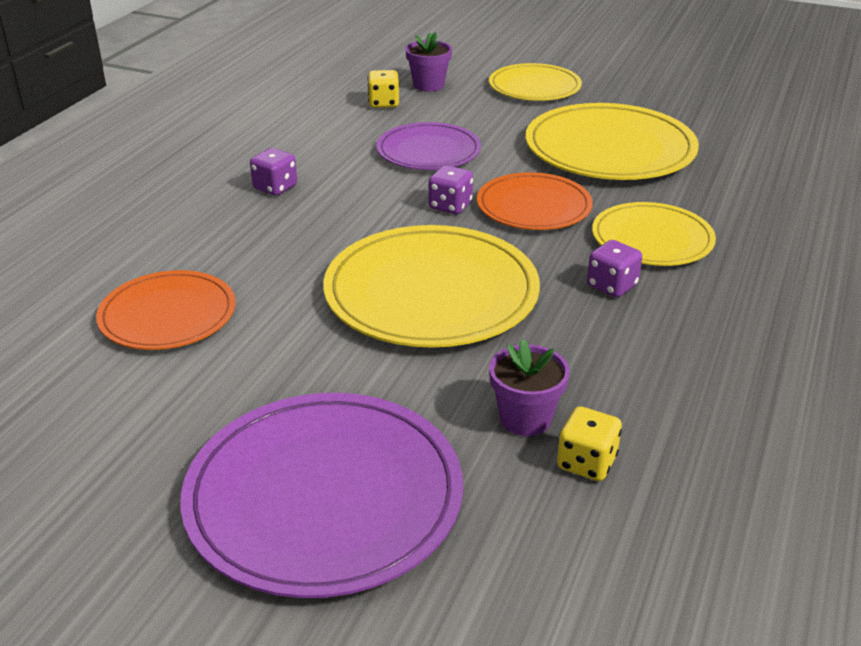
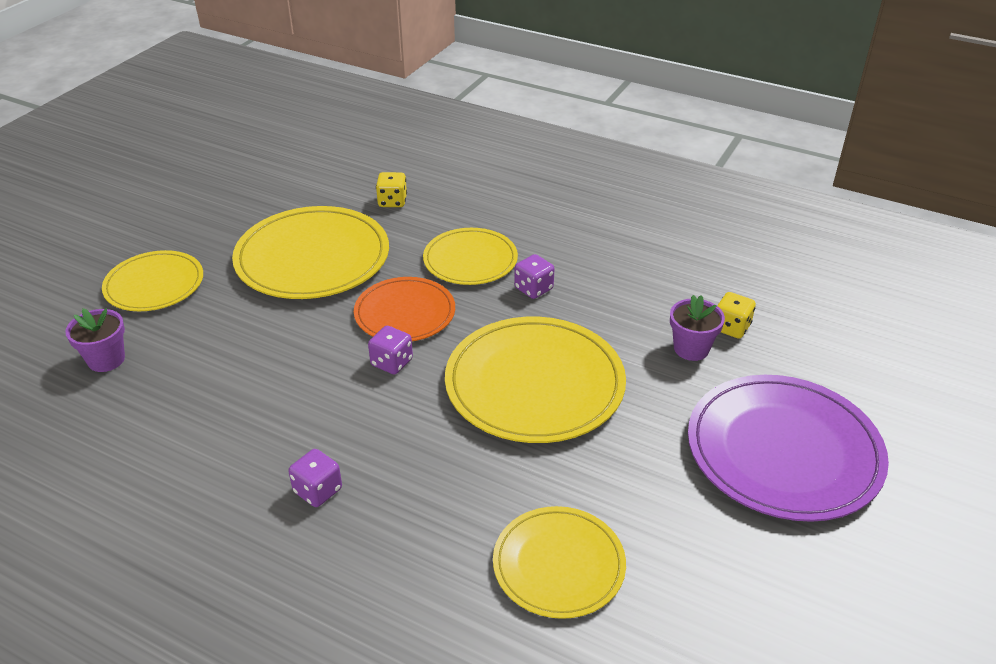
camera: 85 degrees left, 5 degrees up
orange plate [96,270,235,350] -> yellow plate [493,506,626,619]
yellow dice [368,70,399,108] -> yellow dice moved to [376,172,407,207]
purple plate [376,122,481,170] -> none

